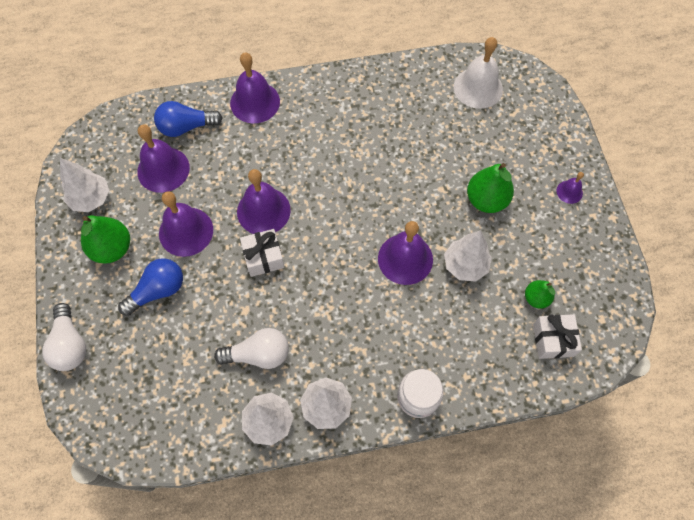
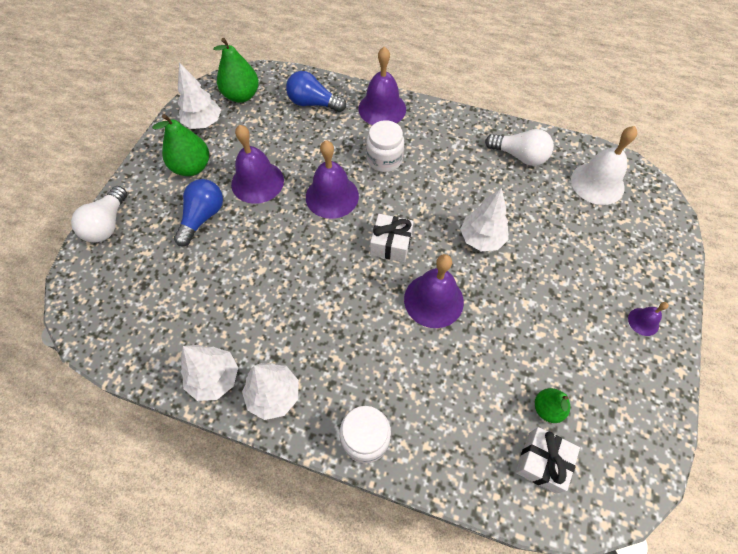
camera: 30 degrees right, 5 degrees down
blue light bulb [118,258,183,316] -> blue light bulb turned 60 degrees counterclockwise [174,179,223,246]
purple bell [137,125,190,193] -> none
white light bulb [214,328,289,369] -> white light bulb moved to [485,129,554,166]
white gift [240,229,285,277] -> white gift moved to [370,214,414,262]
white tree [444,230,492,282] -> white tree moved to [460,188,509,251]
green pear [467,163,514,213] -> green pear moved to [213,38,259,103]
none -> white jar [366,120,404,172]

